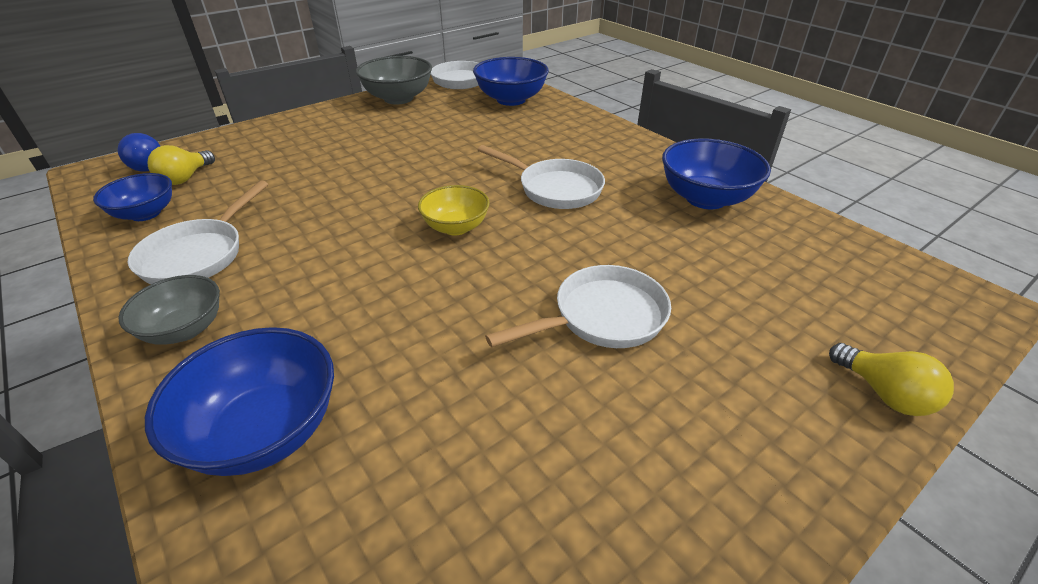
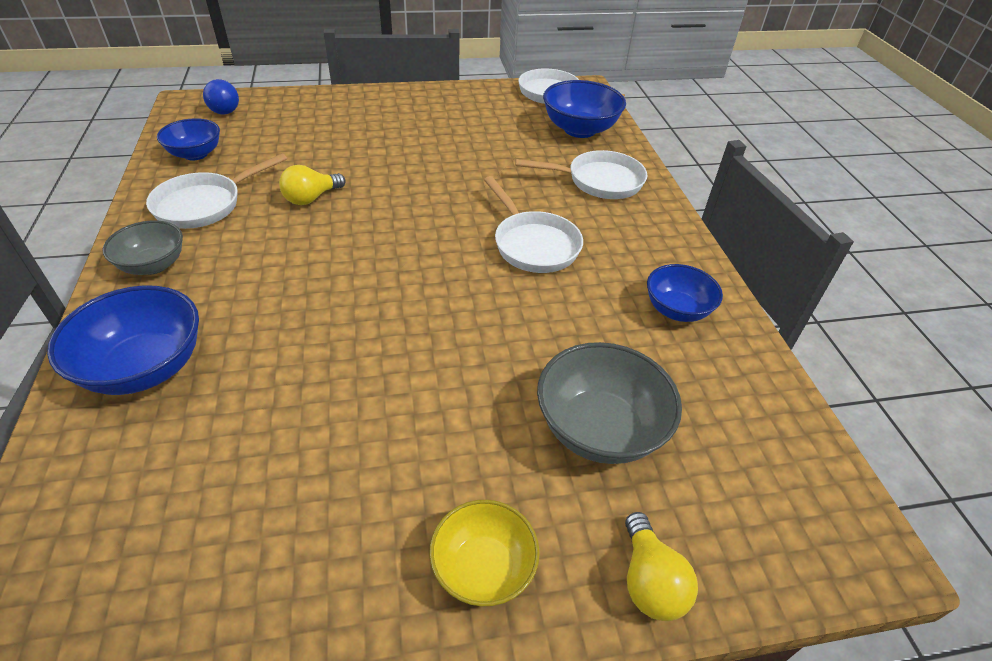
camera: 25 degrees right, 5 degrees up
yellow light bulb [148,145,215,185] -> yellow light bulb moved to [279,165,346,205]
grey bowl [356,56,432,105] -> grey bowl moved to [537,342,682,464]
yellow bowl [418,185,490,235] -> yellow bowl moved to [429,500,540,607]
white pan [485,265,671,348] -> white pan moved to [515,150,648,199]
blue bowl [662,138,771,209] -> blue bowl [647,264,723,322], size x0.65

